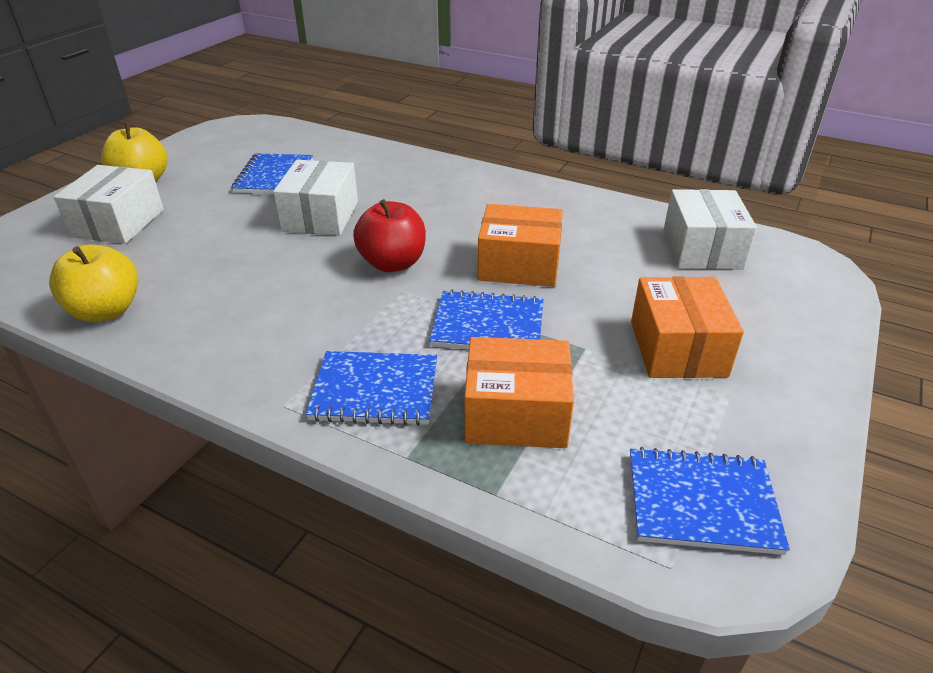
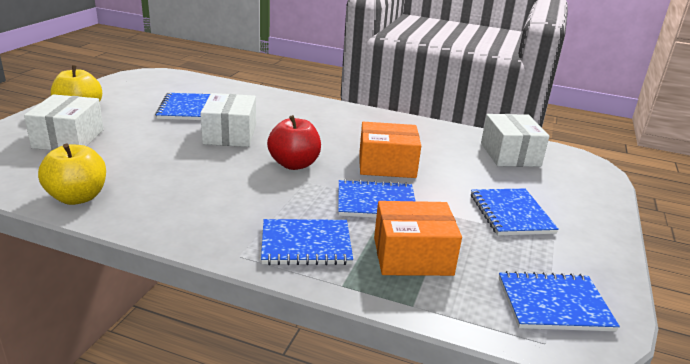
camera: 10 degrees left, 10 degrees down
orange box [631,276,744,378] -> blue notebook [471,189,559,236]

